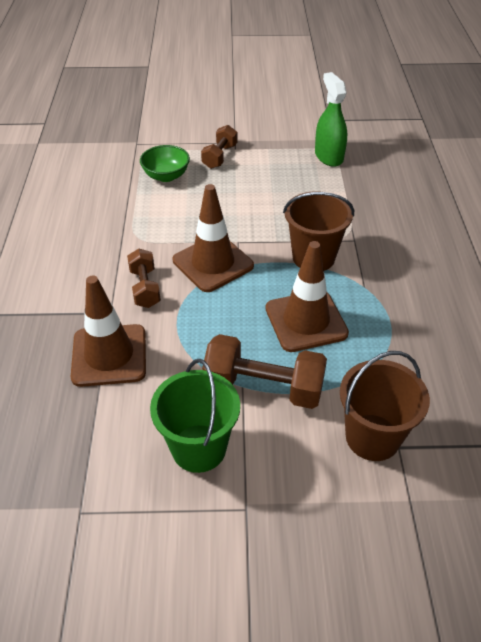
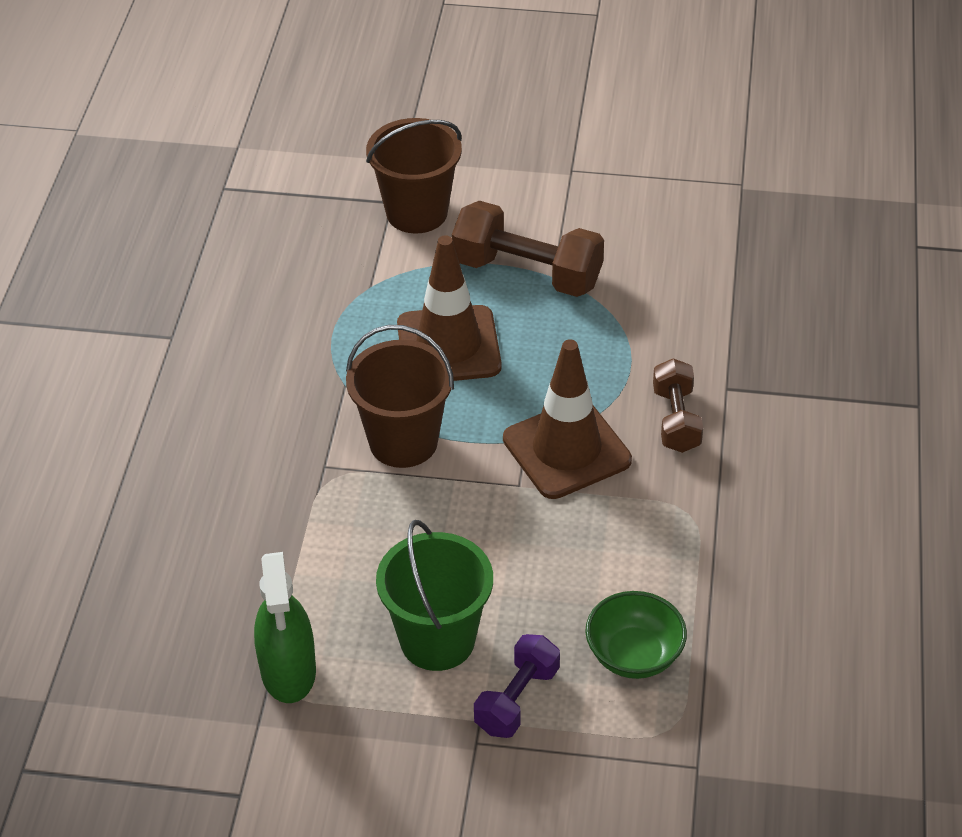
camera: 170 degrees left, 0 degrees up
brown traffic cone [71,275,146,387] -> none
green bucket [150,359,240,473] -> green bucket moved to [376,520,493,671]
brown dumbbell [201,125,238,169] -> purple dumbbell [474,634,560,738]

